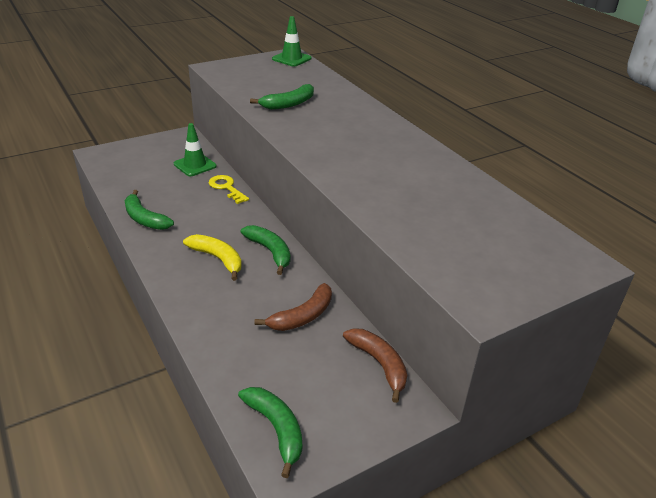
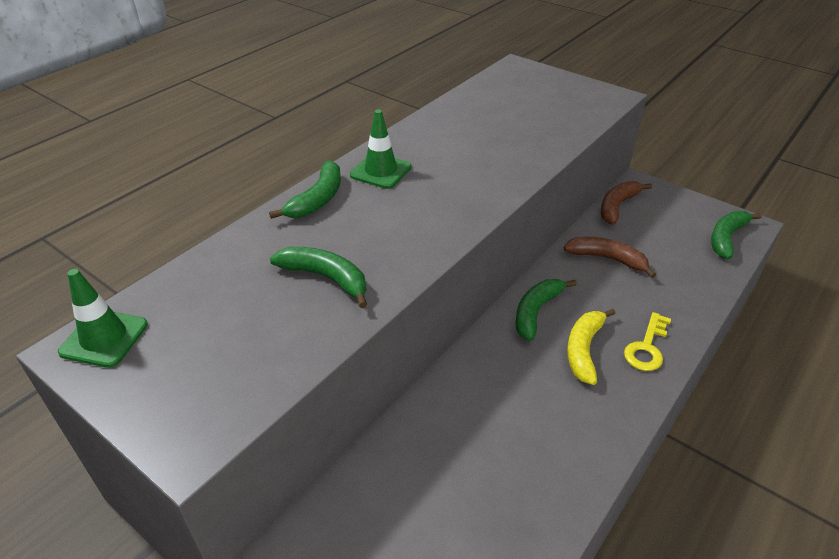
camera: 110 degrees left, 5 degrees up
green banana [125,190,174,230] -> green banana moved to [269,161,341,219]
green traffic cone [174,123,217,176] -> green traffic cone moved to [350,109,411,189]
yellow key [209,175,249,204] -> yellow key moved to [624,312,671,371]

